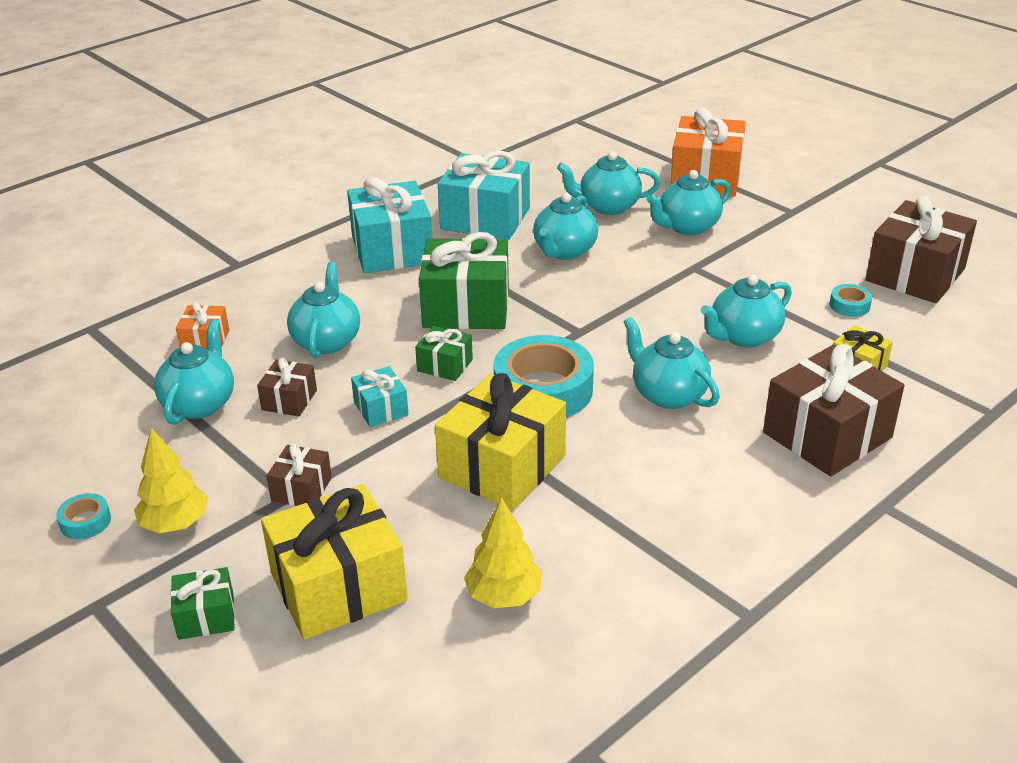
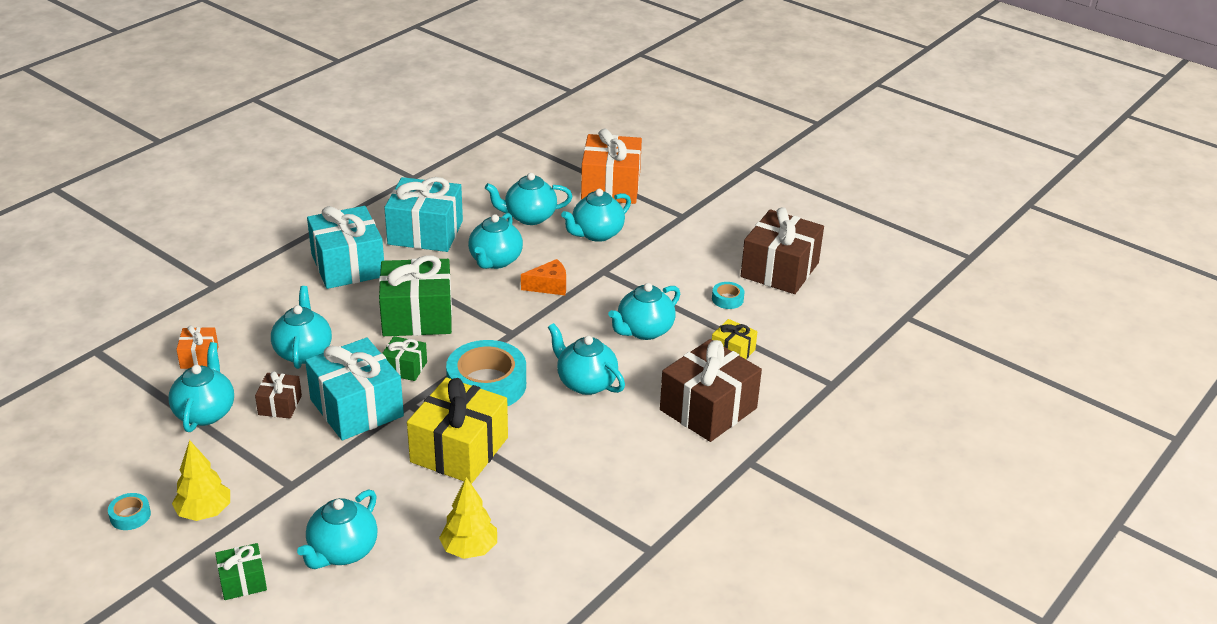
camera: 10 degrees left, 0 degrees up
yellow gift [261,484,408,640] -> turquoise teapot [297,489,378,569]
brown gift [266,444,332,506] -> none
turquoise gift [351,366,409,427] -> turquoise gift [305,338,404,440], size x2.03
none -> orange cheese [521,259,566,295]

